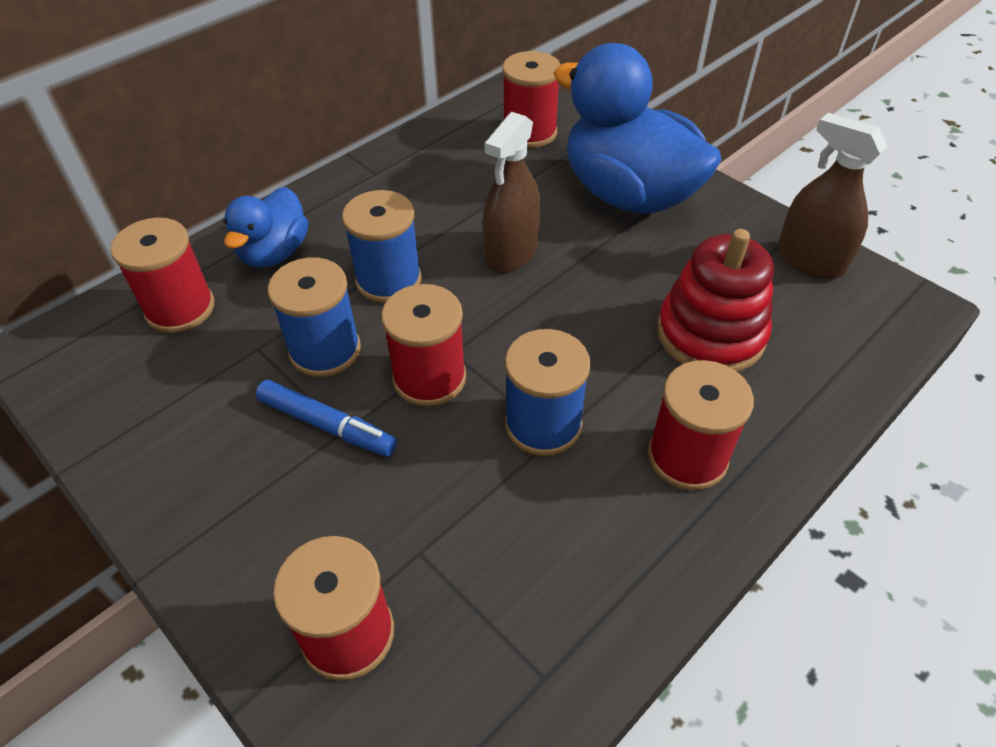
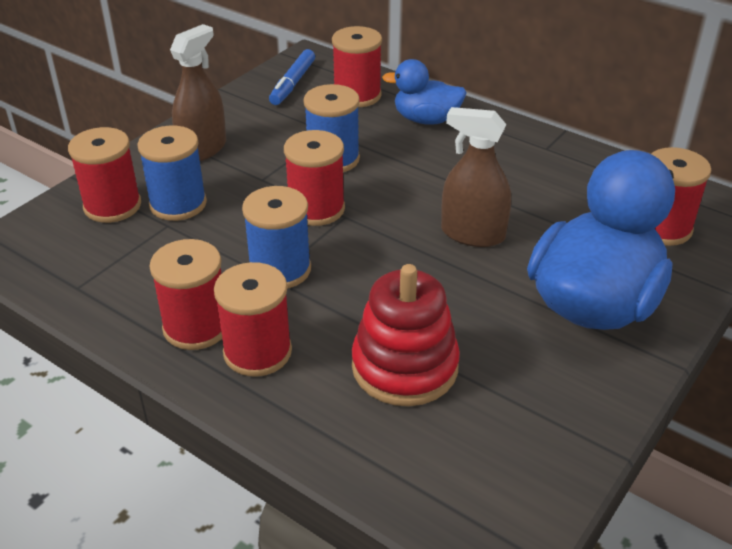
camera: 80 degrees right, 10 degrees down
blue marker [256,380,397,456] -> blue marker moved to [269,49,315,105]
blue spool [342,190,422,303] -> blue spool moved to [137,126,207,221]
brown spray bottle [777,113,887,279] -> brown spray bottle moved to [170,24,226,161]
none -> red spool [149,239,222,350]

